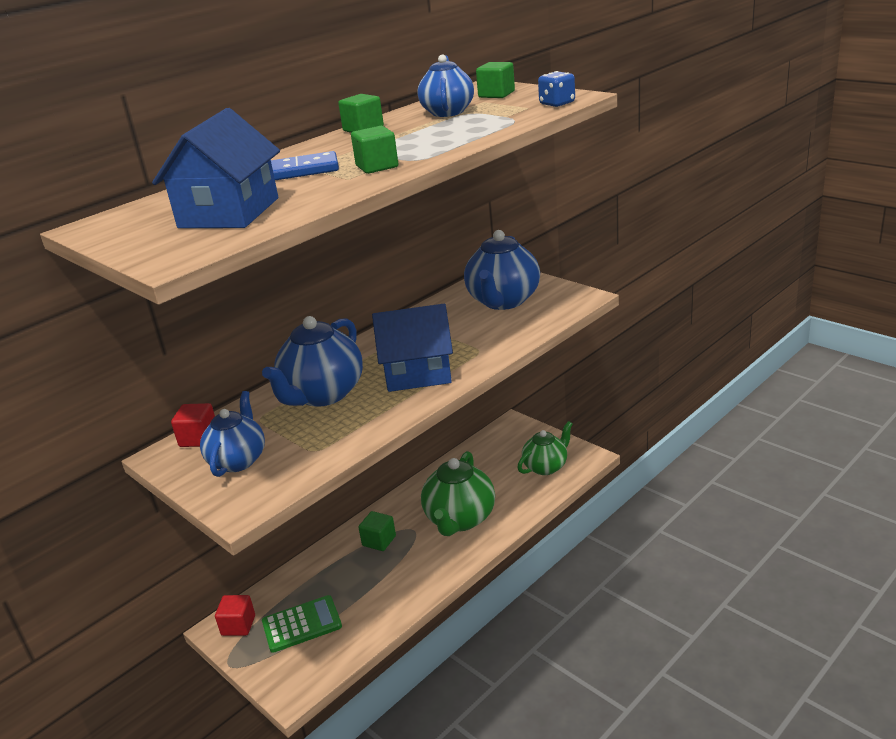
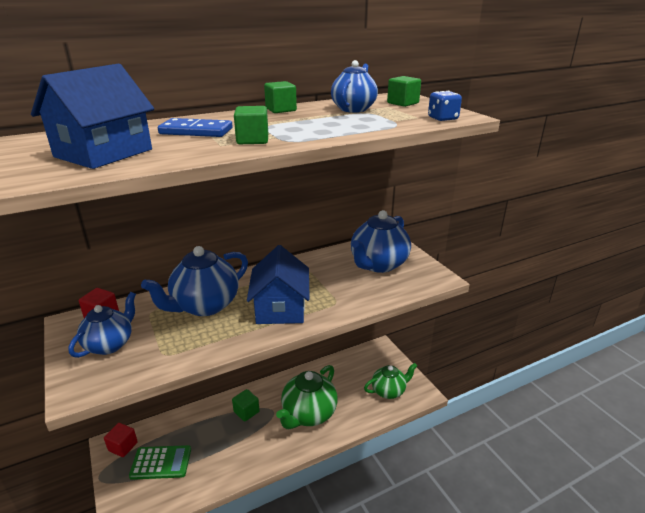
camera: 15 degrees right, 0 degrees up
blue house [372,304,453,392] -> blue house turned 75 degrees clockwise [247,245,310,324]

